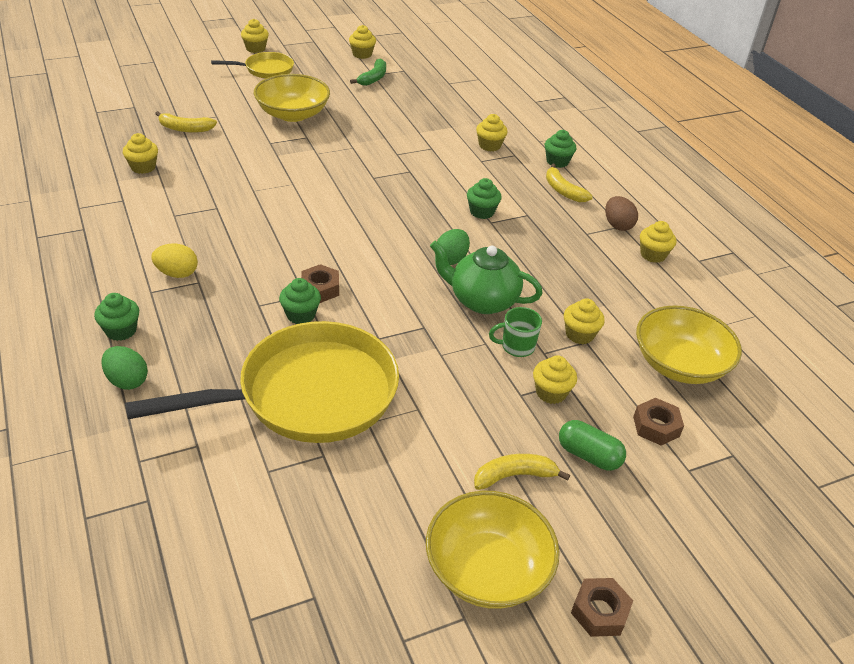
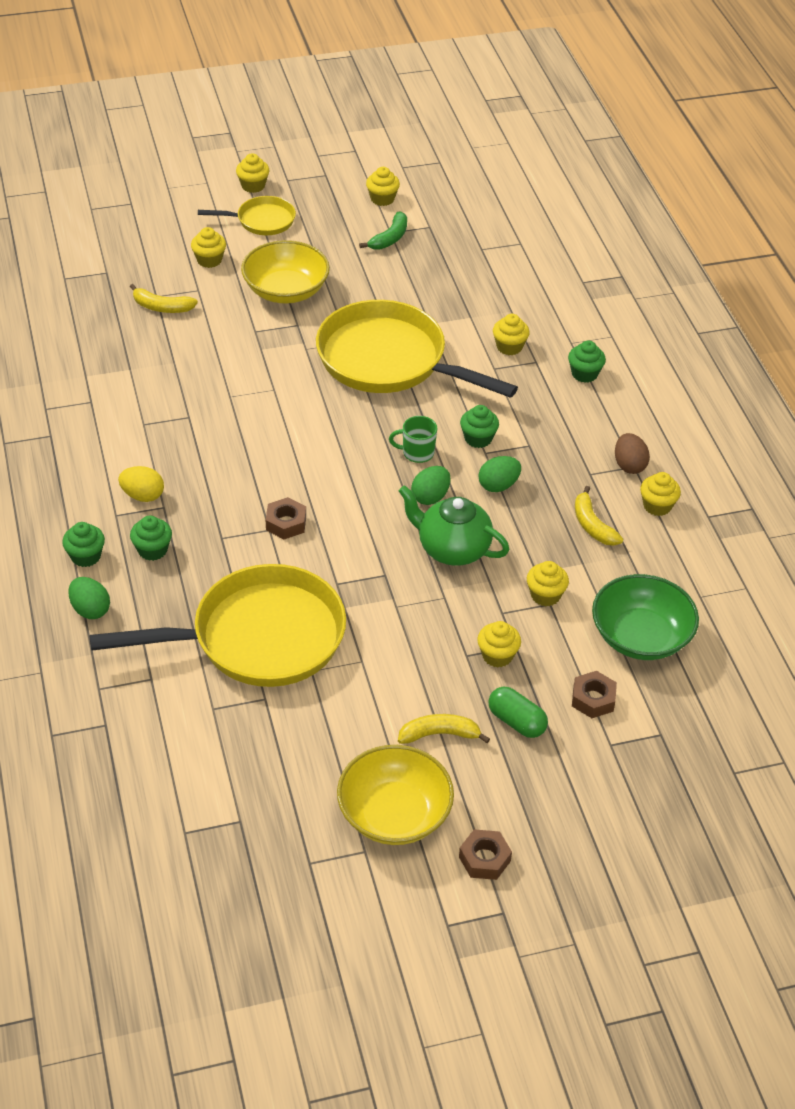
camera: 10 degrees right, 5 degrees up
yellow cupcake [123,133,158,174] -> yellow cupcake moved to [191,227,226,268]
green cupcake [279,278,321,324] -> green cupcake moved to [130,515,172,561]
green mug [489,307,542,357] -> green mug moved to [389,416,437,463]
yellow banana [546,164,593,202] -> yellow banana moved to [575,486,623,546]
yellow bowl [636,306,742,384] -> green bowl [592,574,699,660]
none -> yellow pan [316,300,518,398]
none -> green egg [478,456,521,492]

